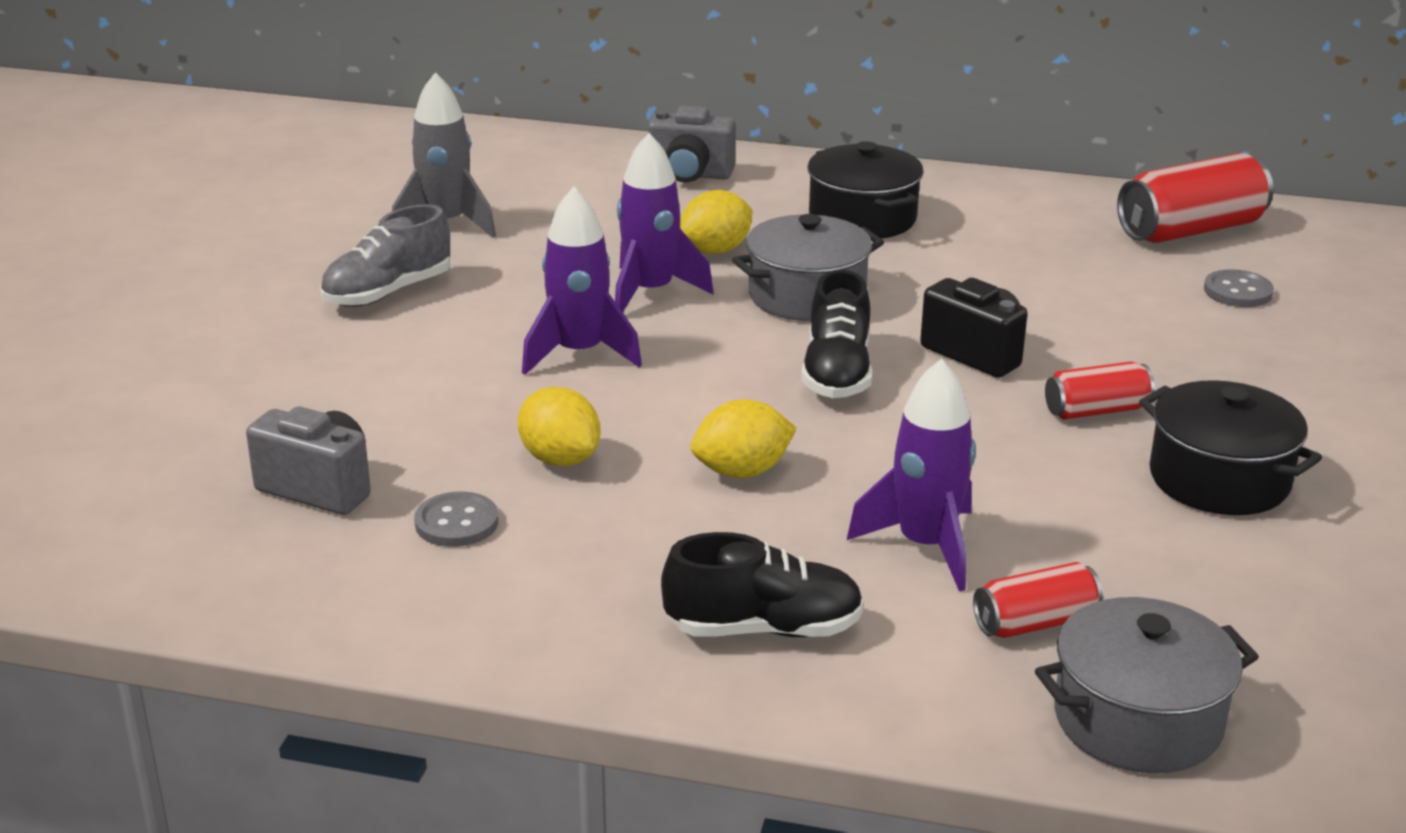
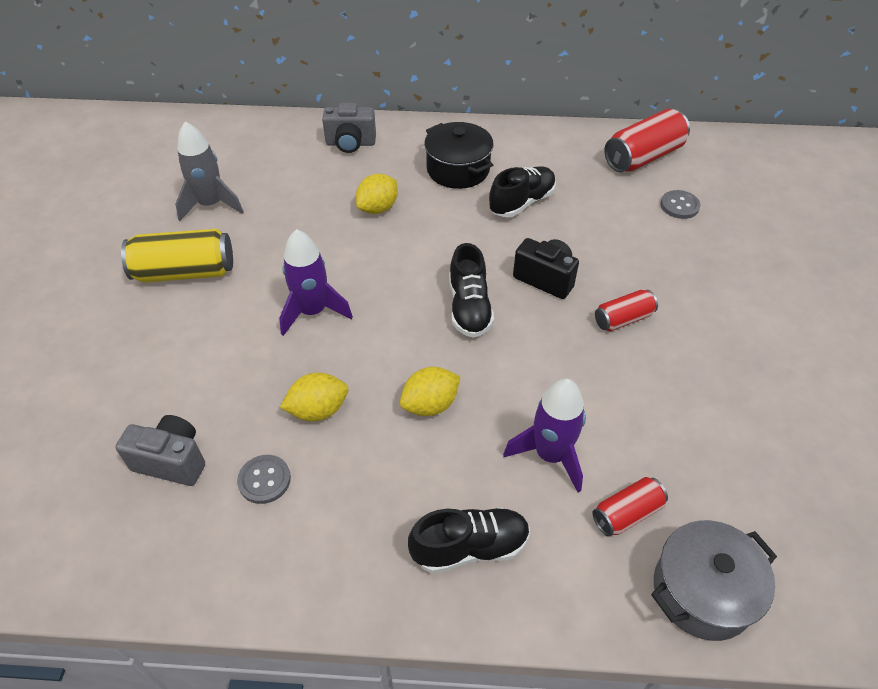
camera: 10 degrees left, 20 degrees up
grey shoe [320,204,450,307] -> yellow can [121,229,233,283]
yellow lemon [518,387,601,466] -> yellow lemon turned 60 degrees counterclockwise [280,372,348,421]
purple rocket [615,133,714,312] -> none
grey pot [732,214,884,321] -> none
black pot [1139,380,1322,515] -> none
none -> black shoe [489,166,556,217]

